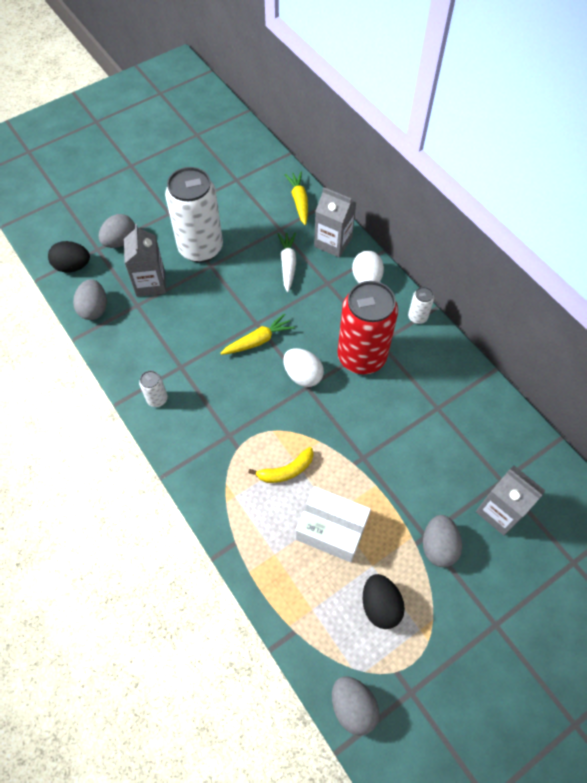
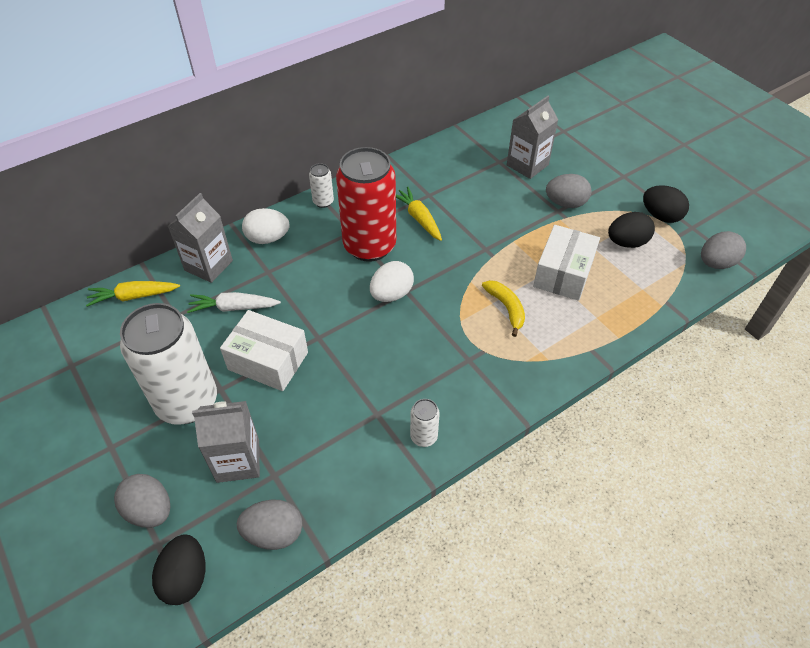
camera: 90 degrees left, 10 degrees down
yellow carrot [220,313,295,355] -> yellow carrot moved to [396,187,442,241]
none -> white box [220,310,308,391]
none -> black egg [643,185,689,223]

